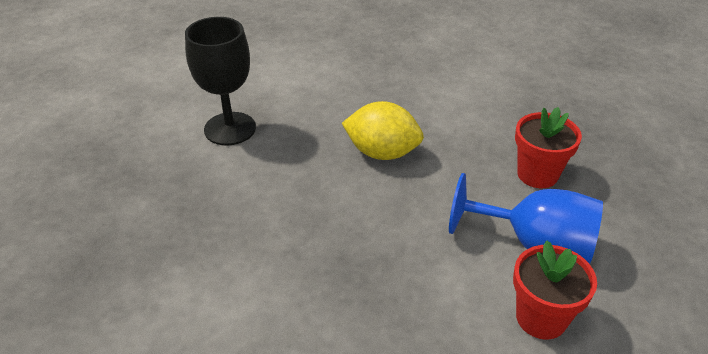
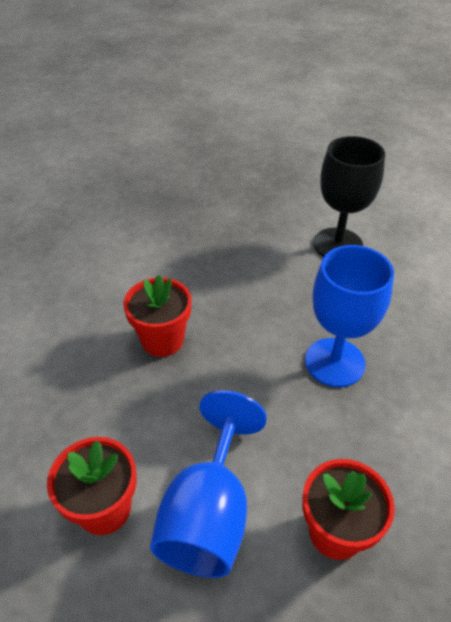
camera: 85 degrees right, 5 degrees up
yellow lemon [342,101,424,160] -> blue goblet [305,245,394,387]
none -> red flower pot [123,275,192,357]

